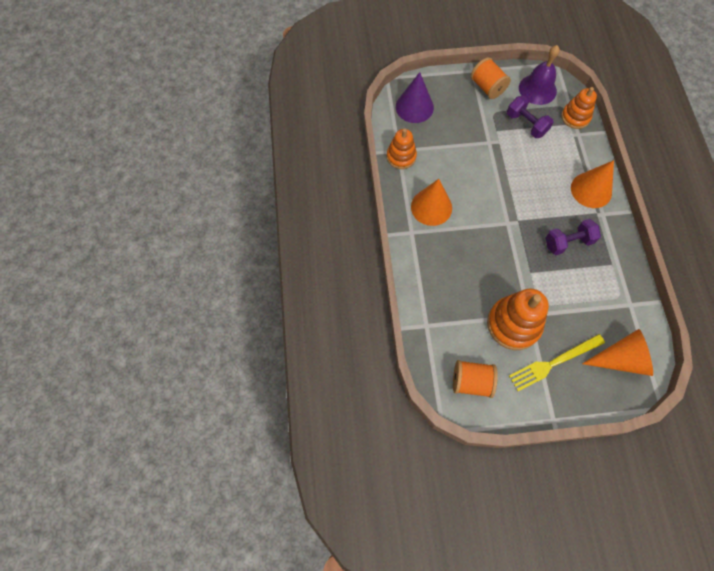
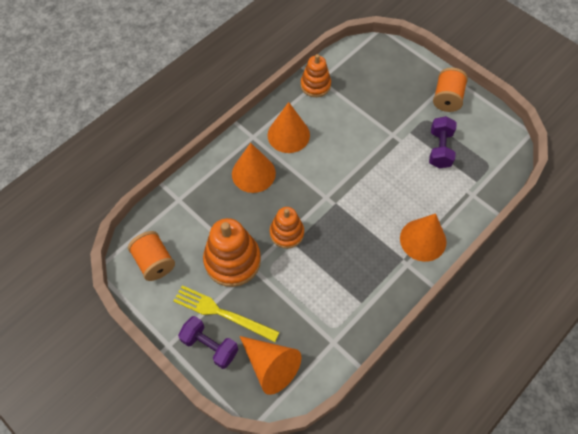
camera: 50 degrees right, 5 degrees down
purple cone [396,72,434,123] -> none
purple bell [519,45,560,105] -> none
purple dumbbell [546,219,601,255] -> purple dumbbell moved to [178,316,238,369]
orange stacking toy [561,87,597,129] -> orange stacking toy moved to [270,207,304,249]
none -> orange cone [232,143,276,193]

